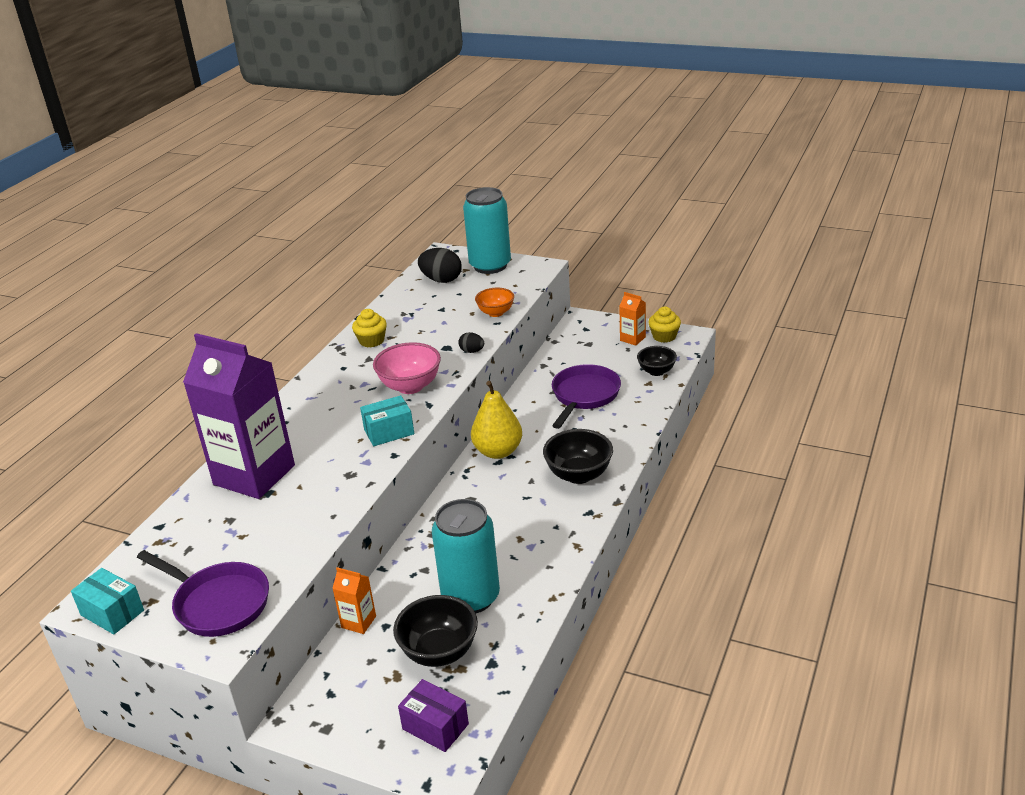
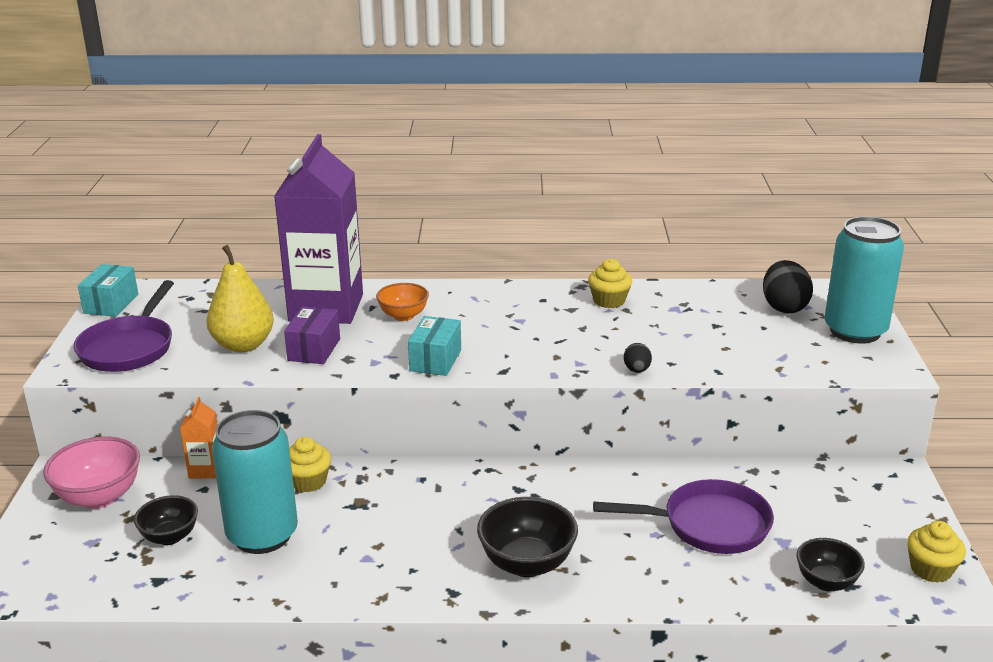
camera: 65 degrees right, 5 degrees down
turquoise box [360,395,414,446] -> turquoise box turned 60 degrees clockwise [408,316,461,376]
pink bowl [373,342,441,394] -> pink bowl moved to [43,437,140,509]
black bowl [393,595,478,667] -> black bowl [134,495,198,545], size x0.64
purple box [398,679,469,752] -> purple box moved to [284,306,340,364]
yellow pear [471,381,522,459] -> yellow pear moved to [206,245,274,353]
orange bowl [475,288,514,317] -> orange bowl moved to [376,283,429,321]
orange carton [619,292,646,346] -> none
none -> yellow cupcake [289,437,331,492]

